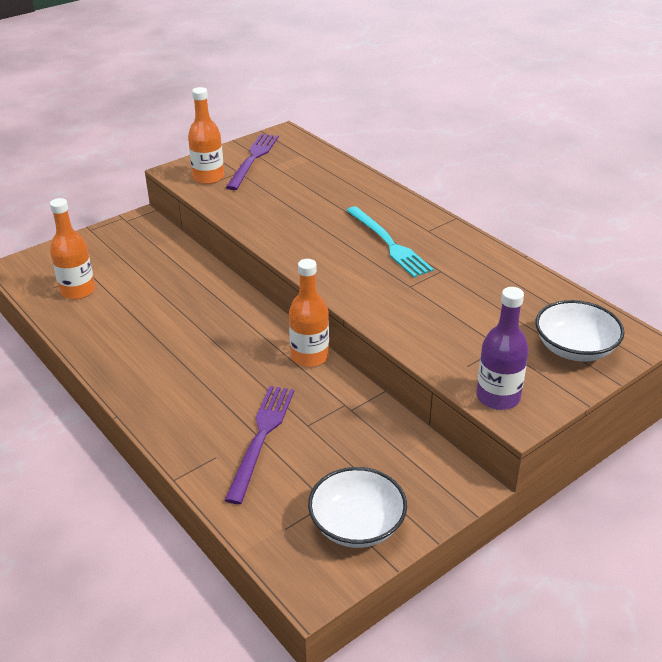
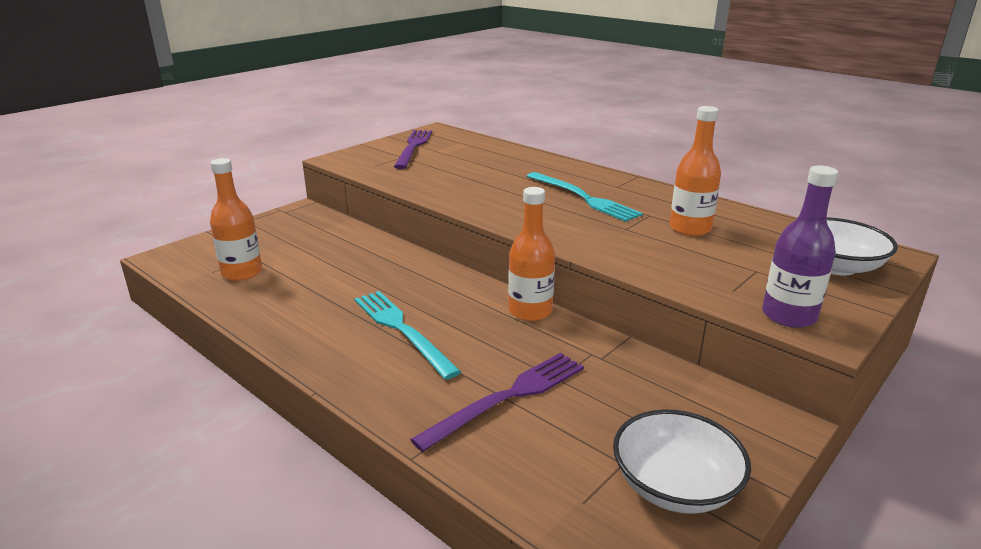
camera: 10 degrees left, 10 degrees down
orange bottle [188,87,224,184] -> orange bottle moved to [670,106,721,236]
purple fork [225,386,294,504] -> purple fork turned 45 degrees clockwise [410,353,584,452]
none -> turquoise fork [354,291,461,380]

